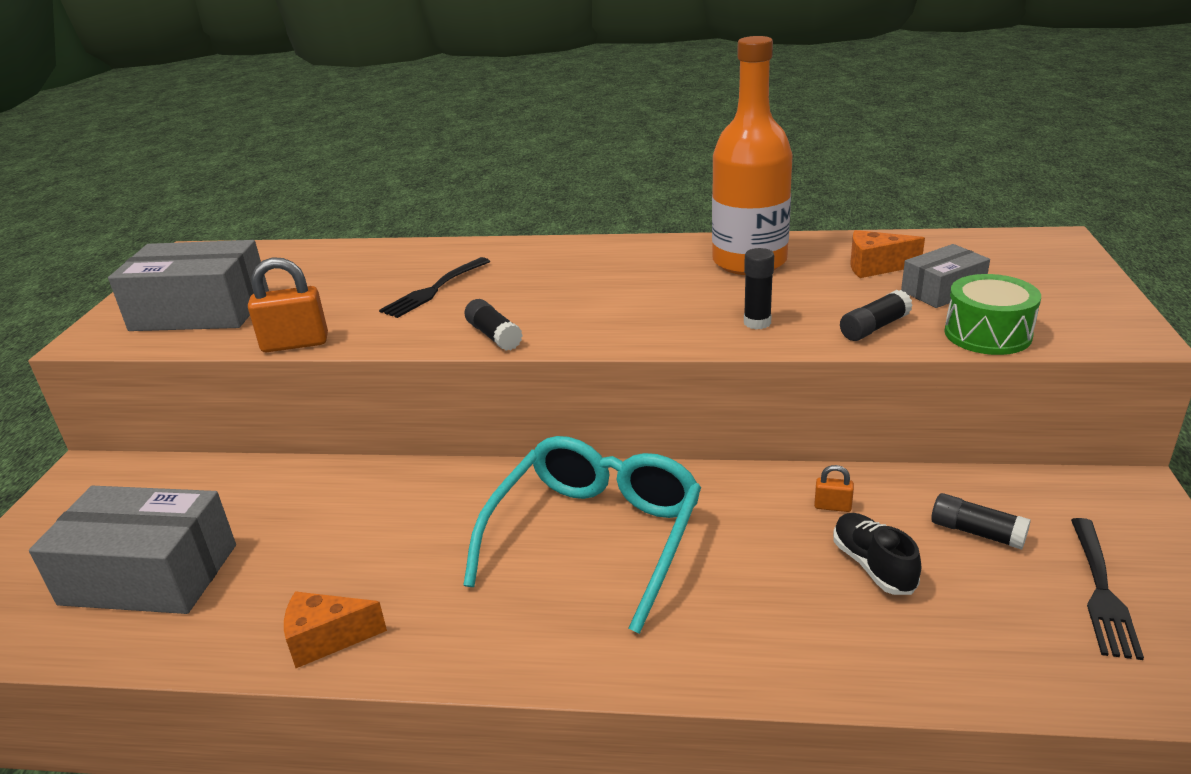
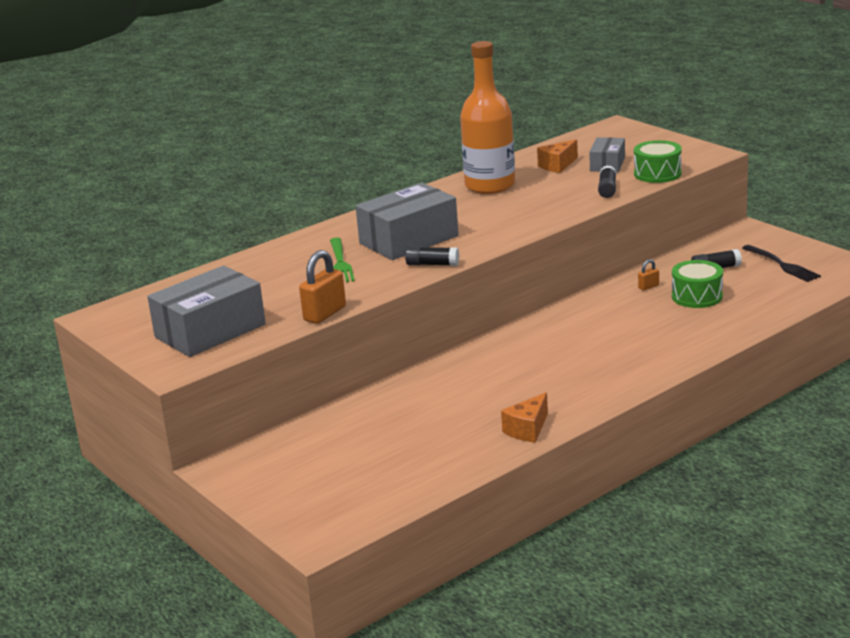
camera: 45 degrees left, 5 degrees down
grey box [29,486,236,614] -> grey box moved to [356,183,459,260]
black fork [379,257,490,318] -> green fork [330,237,355,282]
turquoise glasses [463,436,701,634] -> none
black glue stick [744,248,774,329] -> none
black shoe [833,513,921,595] -> green drum [672,260,723,308]

